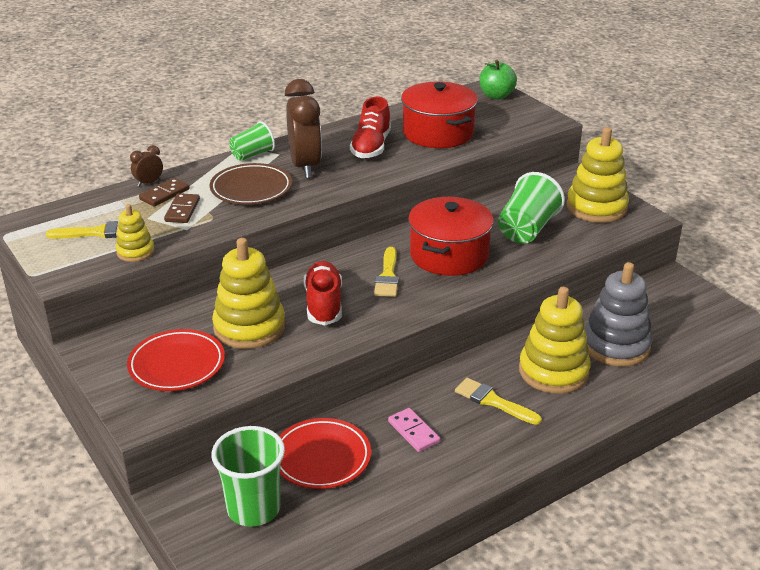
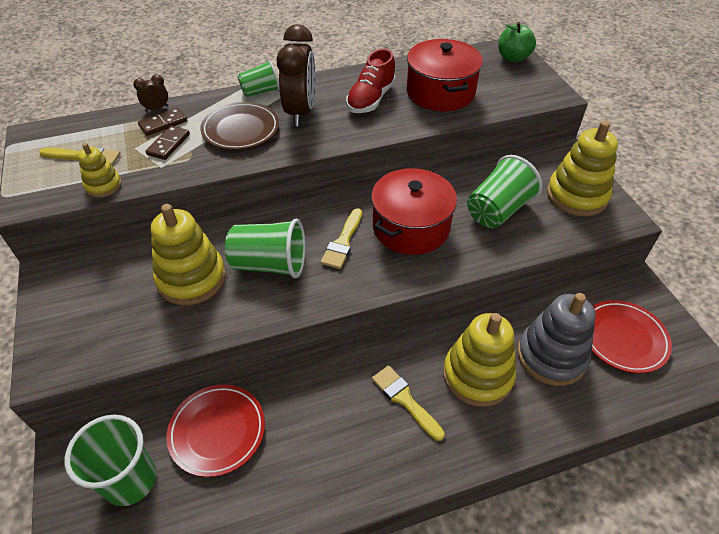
camera: 15 degrees right, 15 degrees up
red plate [127,329,225,391] -> red plate moved to [592,300,672,373]
red shoe [304,261,342,326] -> green cup [225,219,305,278]
pink domino [388,408,440,452] -> none

